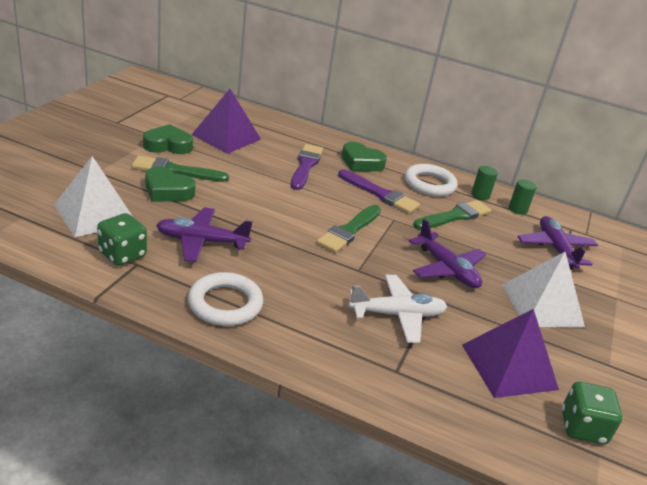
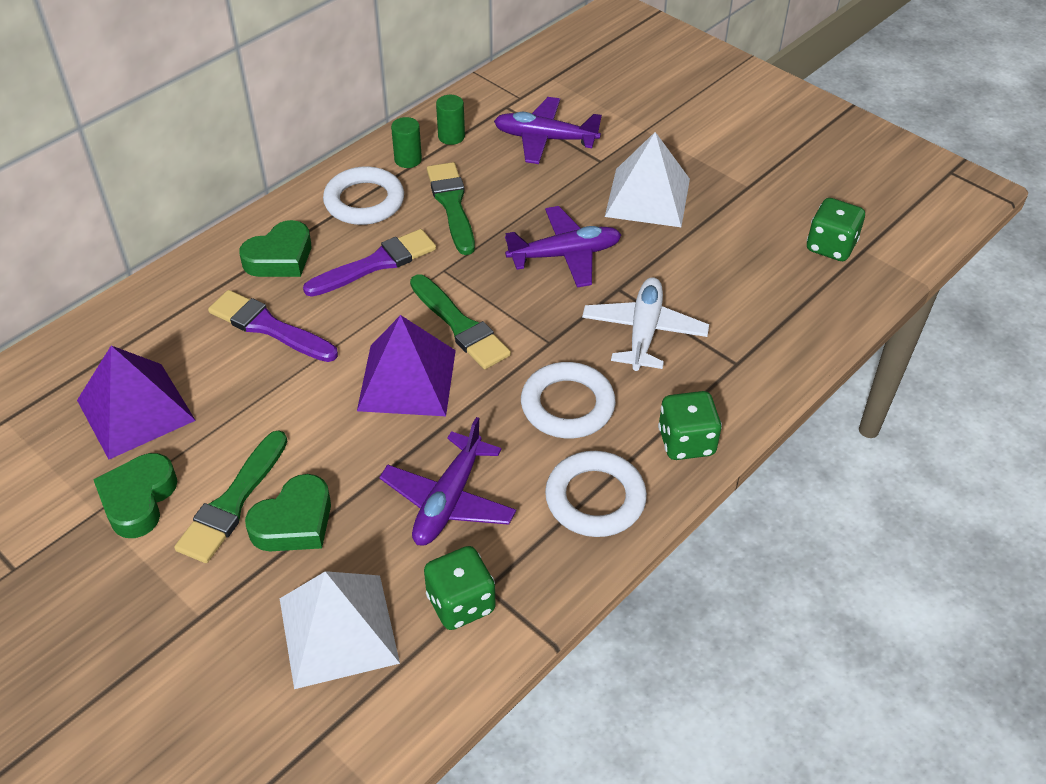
camera: 65 degrees left, 15 degrees up
purple pyramid [462,309,559,398] -> purple pyramid moved to [357,315,456,416]
none -> white ring [521,362,616,438]
none -> green dice [658,391,722,460]

